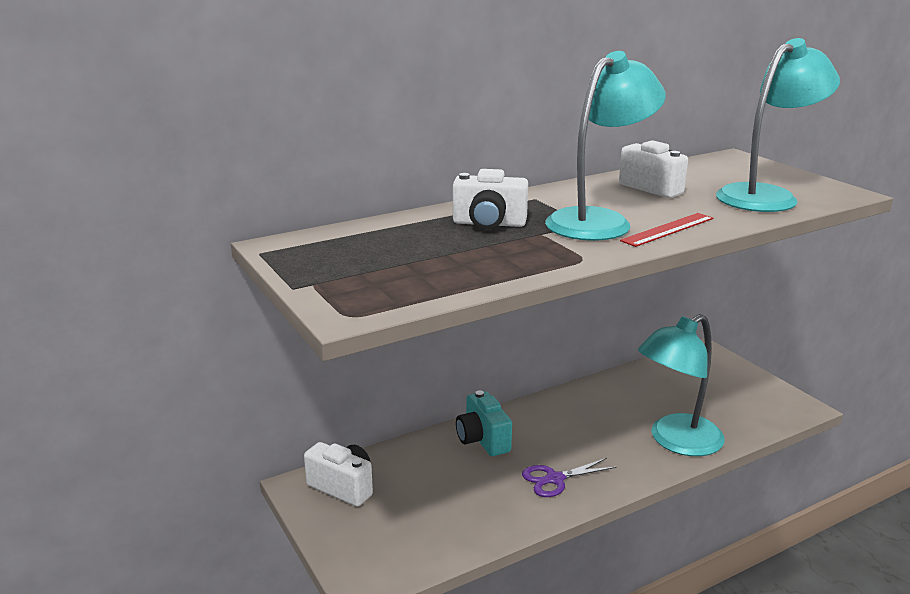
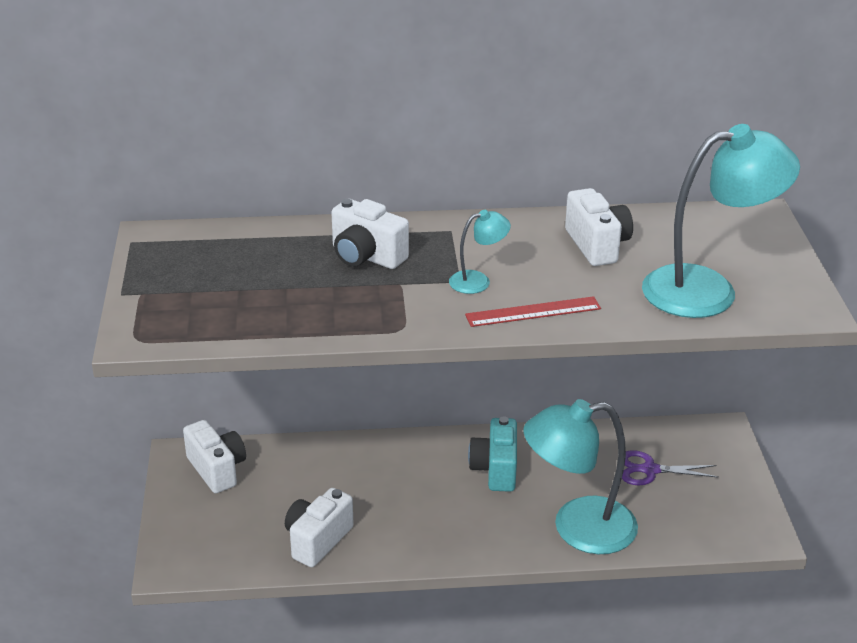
camera: 25 degrees right, 10 degrees up
turquoise camera [456,390,512,456] -> turquoise camera moved to [468,416,517,492]
purple scissors [522,458,617,497] -> purple scissors moved to [622,450,719,485]
turquoise lamp [545,51,666,241] -> turquoise lamp [449,210,511,294], size x0.45
none -> white camera [285,488,354,567]

